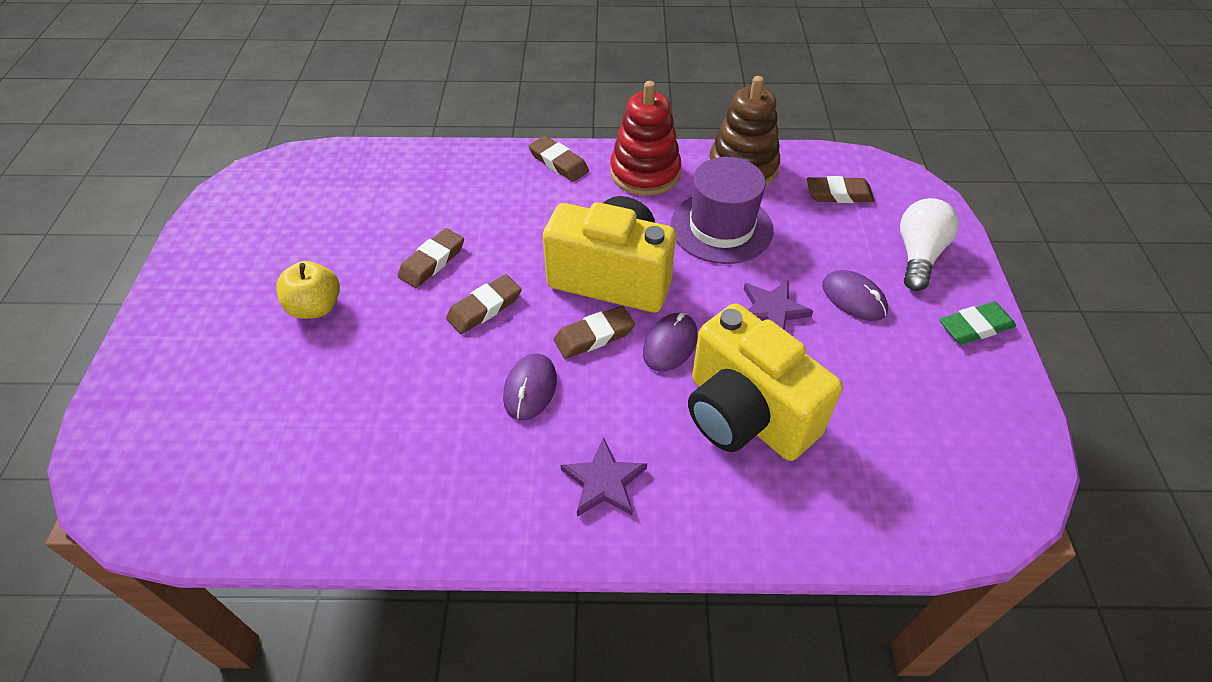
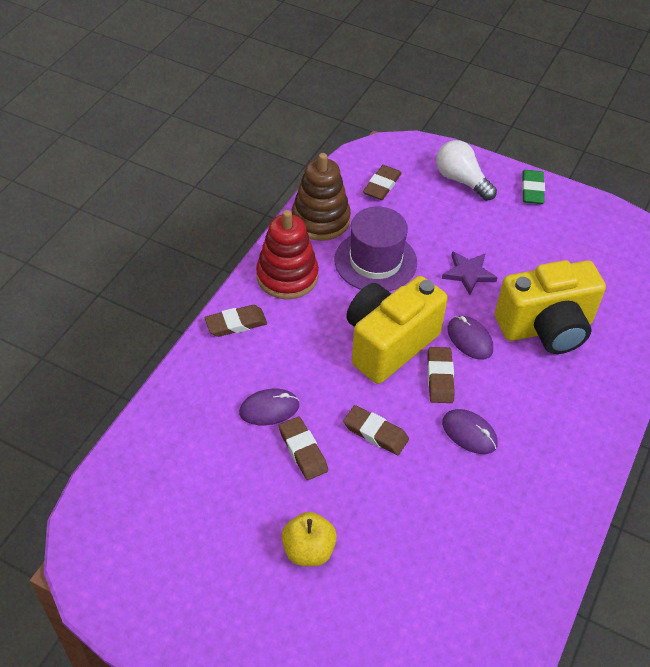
camera: 65 degrees left, 0 degrees up
brown eraser [446,274,522,334] -> brown eraser turned 45 degrees counterclockwise [343,405,409,455]
purple star [561,437,647,517] -> none
purple mouse [822,270,888,321] -> purple mouse moved to [239,389,299,425]

